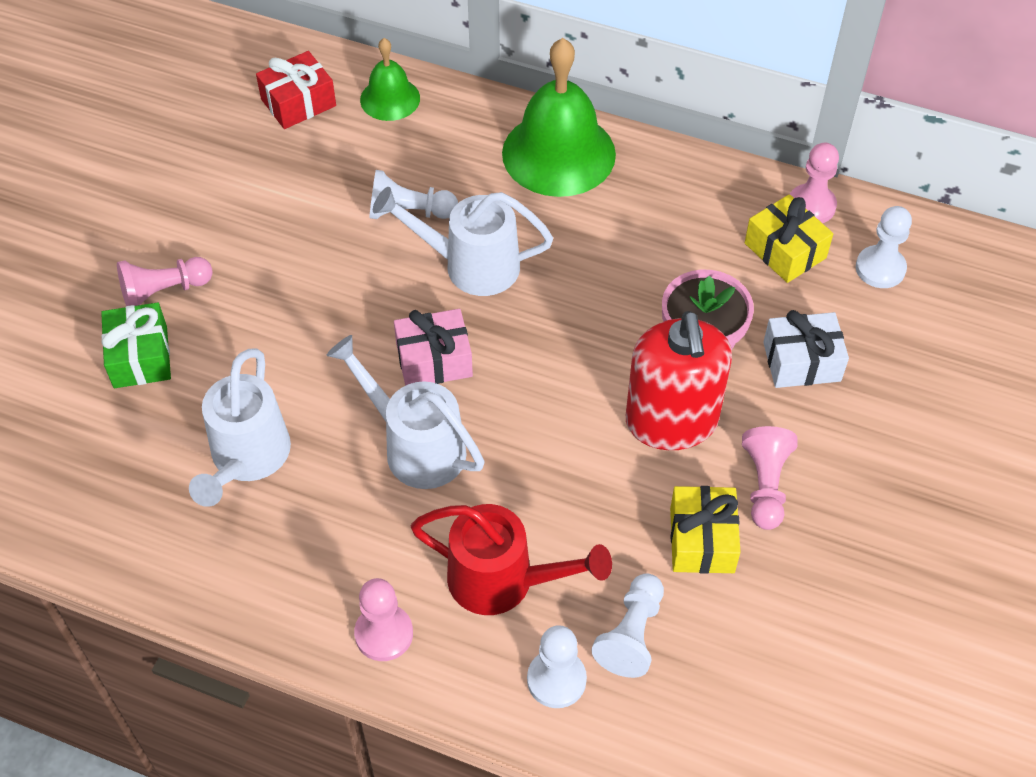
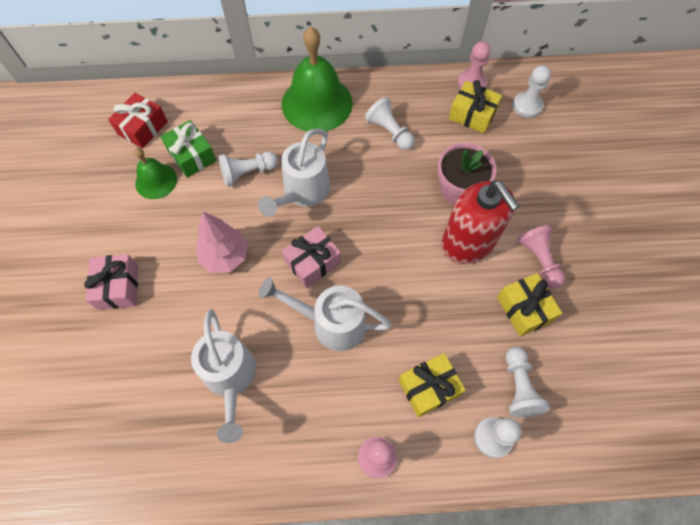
camera: 25 degrees left, 10 degrees up
green gift [101,303,171,388] -> green gift moved to [160,120,216,178]
pink pawn [117,257,213,306] -> pink gift [84,254,138,310]
green bell [360,38,420,121] -> green bell moved to [134,147,177,199]
white watering can [373,187,553,296] -> white watering can turned 45 degrees counterclockwise [258,128,330,217]
red watering can [411,504,612,615] -> yellow gift [399,353,466,417]
white gift [763,310,849,388] -> none
none -> pink tree [196,212,248,273]
none -> white pawn [365,97,415,150]

